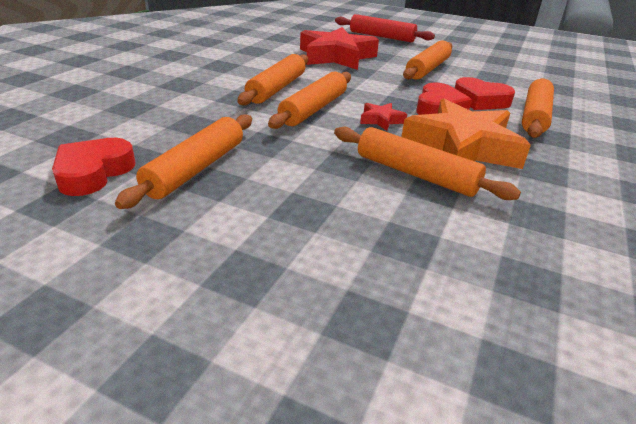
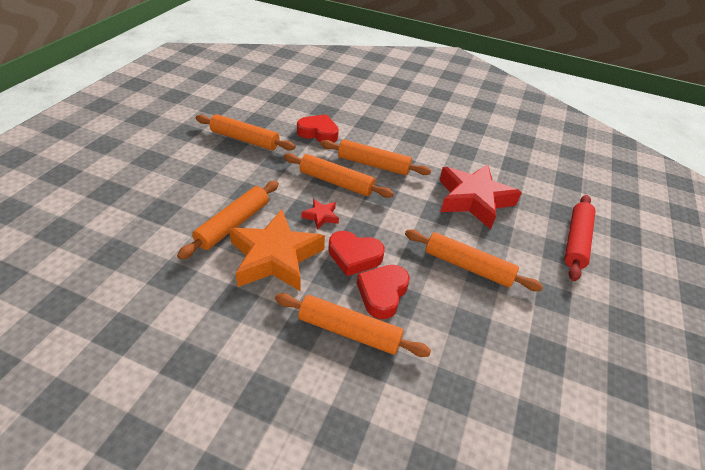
camera: 85 degrees right, 10 degrees up
red heart [52,138,136,196] -> red heart moved to [297,114,339,143]

